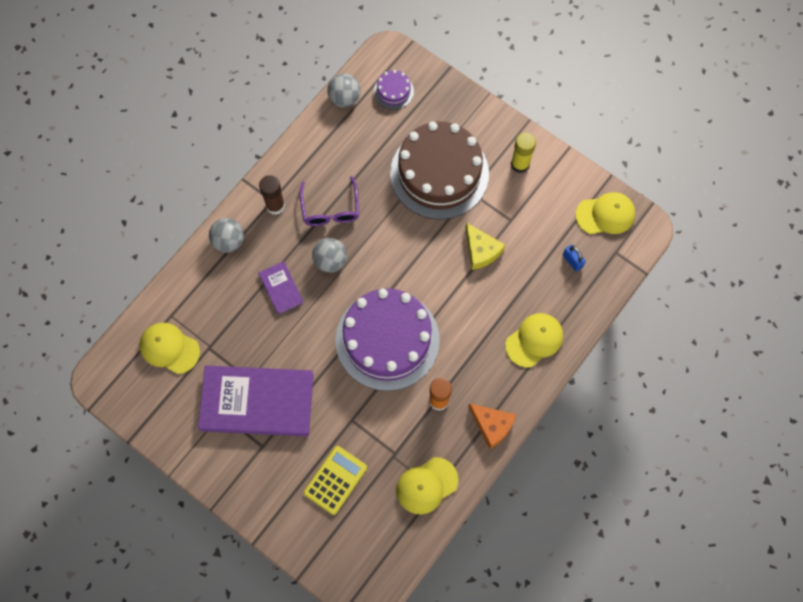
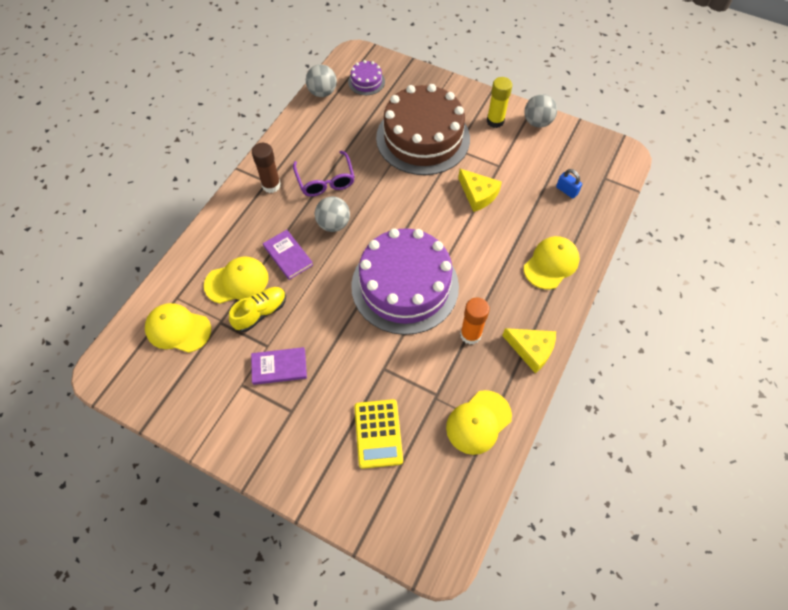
camera: 10 degrees left, 10 degrees down
purple book [198,365,314,437] -> purple book [251,347,307,385], size x0.45
grey ball [209,218,244,253] -> grey ball moved to [524,94,557,128]
yellow calculator [304,446,367,515] -> yellow calculator turned 150 degrees clockwise [354,399,403,469]
orange cheese [468,403,516,449] -> yellow cheese [502,328,556,373]
yellow cap [575,192,636,234] -> yellow cap moved to [204,256,269,304]
none -> yellow shoe [229,287,286,332]

